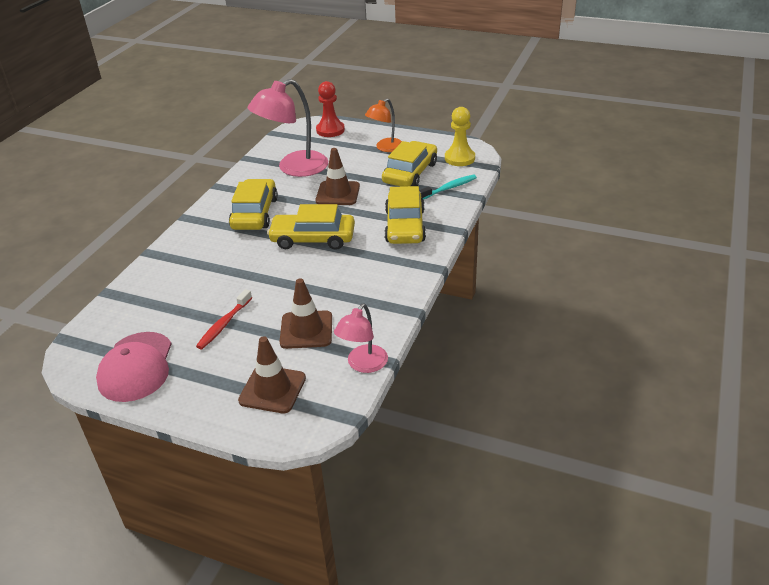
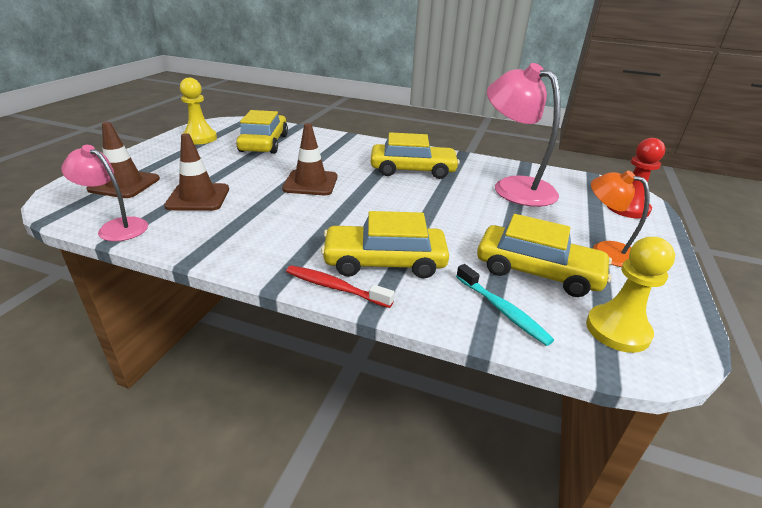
camera: 85 degrees right, 5 degrees down
pink cap [96,332,171,402] -> yellow pawn [180,78,217,144]
red toothbrush [196,289,252,349] -> red toothbrush moved to [286,265,395,308]
yellow car [267,204,355,250] -> yellow car moved to [236,110,288,154]
brown traffic cone [315,148,360,205] -> brown traffic cone moved to [282,123,337,195]

